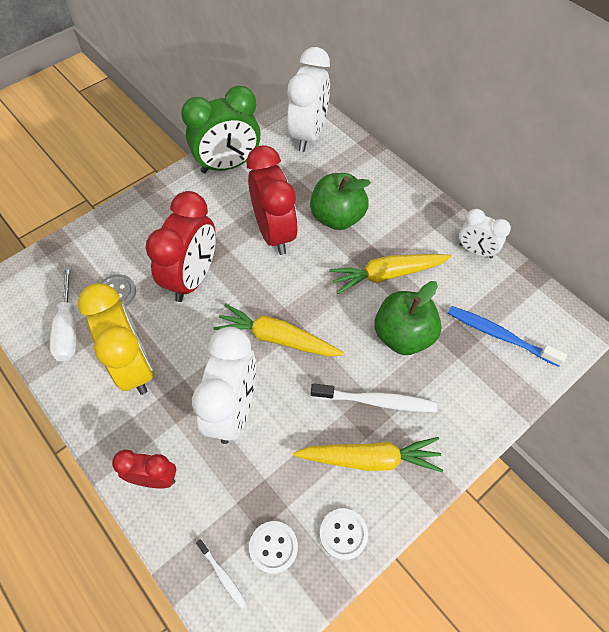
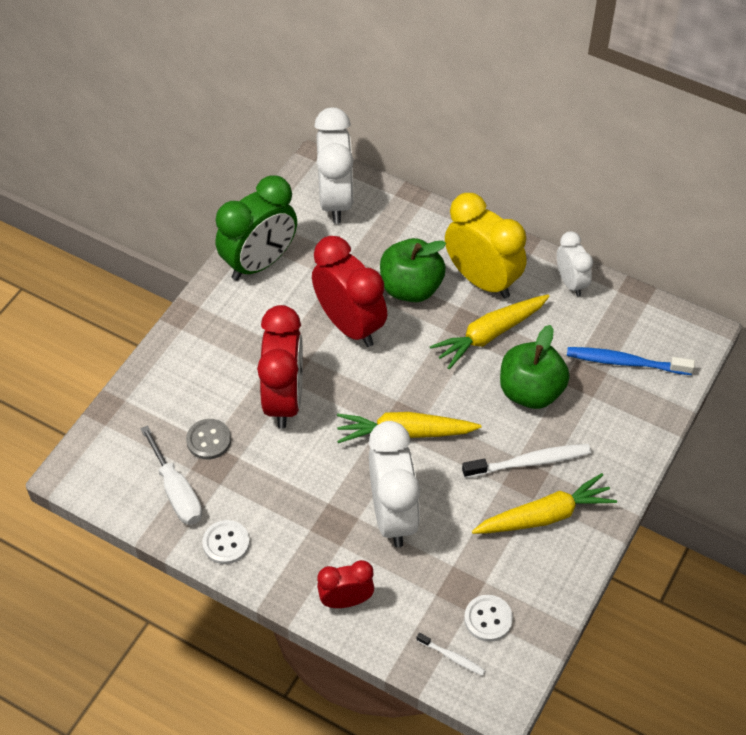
camera: 20 degrees left, 5 degrees down
yellow clock [78,283,153,395] -> yellow clock moved to [445,193,527,299]
white button [320,508,368,560] -> white button moved to [202,520,250,564]
white clock [459,209,511,258] -> white clock turned 120 degrees counterclockwise [557,231,593,296]

